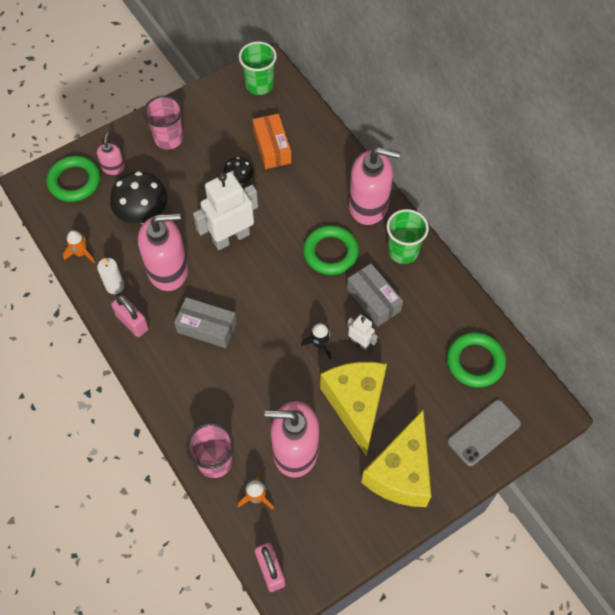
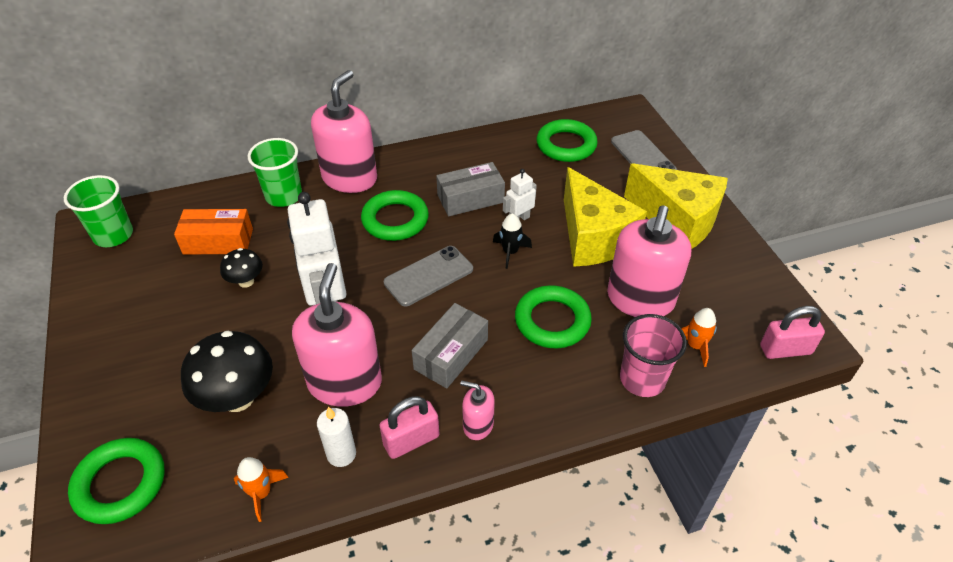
camera: 75 degrees left, 15 degrees down
pink soap dispenser [97,133,125,175] -> pink soap dispenser moved to [460,380,495,440]
pink cup [143,96,183,149] -> none
yellow cheese [320,362,387,456] -> yellow cheese turned 120 degrees counterclockwise [564,167,647,267]
green cup [387,209,429,264] -> green cup moved to [248,138,302,207]
none -> grey phone [384,246,473,307]
none -> green ring [515,285,592,348]

